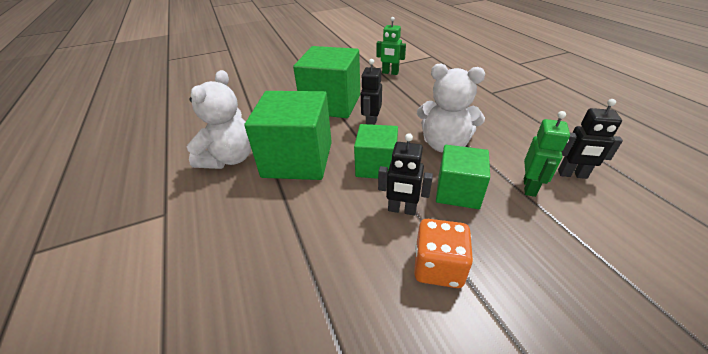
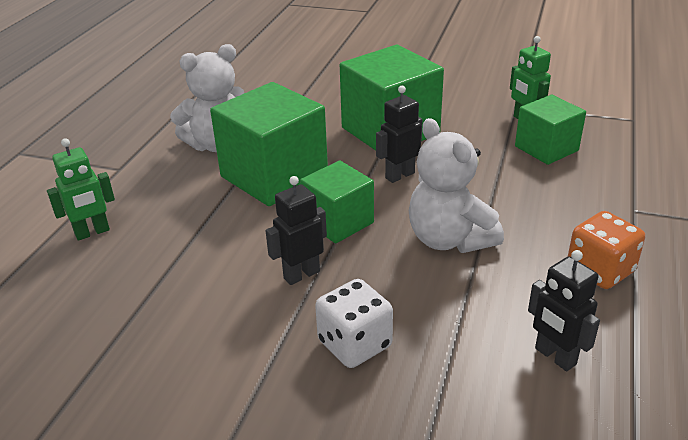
camera: 40 degrees right, 5 degrees down
black robot [378,133,433,216] -> black robot turned 90 degrees clockwise [266,176,327,285]
orange dice [414,219,473,288] -> orange dice moved to [568,211,645,289]
green cube [436,145,490,209] -> green cube moved to [515,95,586,165]
green robot [524,111,570,197] -> green robot moved to [47,138,115,241]
none -> white dice [315,279,393,368]

